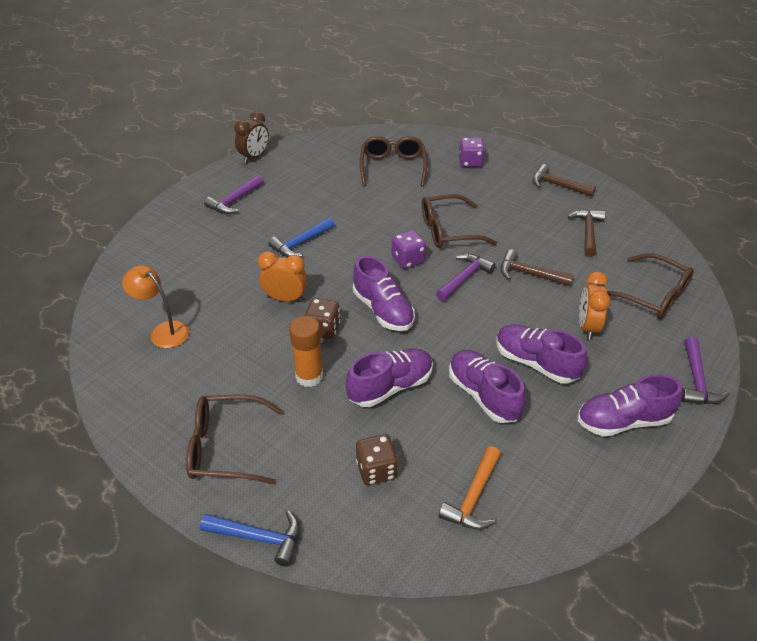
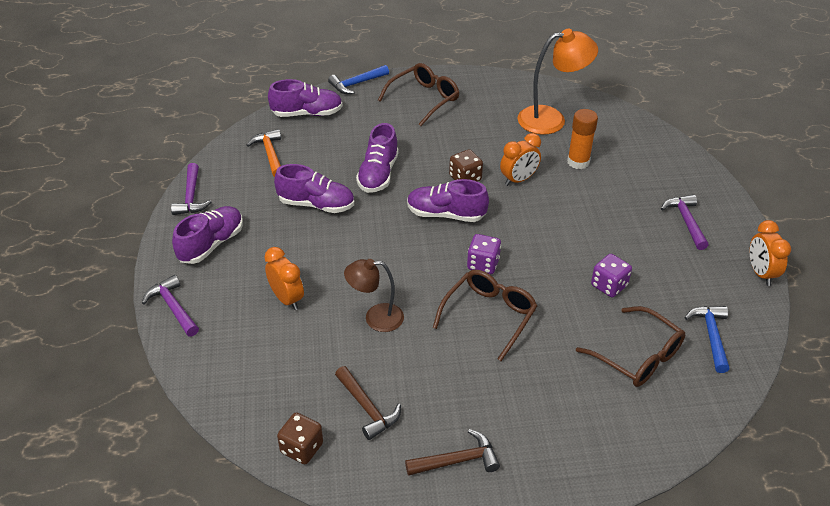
camera: 135 degrees right, 0 degrees up
orange lamp [122,265,189,348] -> orange lamp [517,29,598,135], size x1.55
brown clock [234,111,269,163] -> orange clock [750,220,791,286]
blue hammer [268,218,334,257] -> blue hammer moved to [684,306,730,373]
orange glue stick [289,316,323,387] -> orange glue stick moved to [567,109,598,169]
brown dice [356,434,398,485] -> brown dice moved to [277,412,323,464]
purple hammer [436,254,496,301] -> purple hammer moved to [171,163,211,215]
purple dice [459,137,485,167] -> purple dice moved to [591,254,632,297]
purple shoe [496,324,587,384] -> purple shoe moved to [268,79,343,117]
brown hammer [501,249,574,286] -> brown lamp [344,259,404,332]
brown glasses [607,253,694,319] -> none

